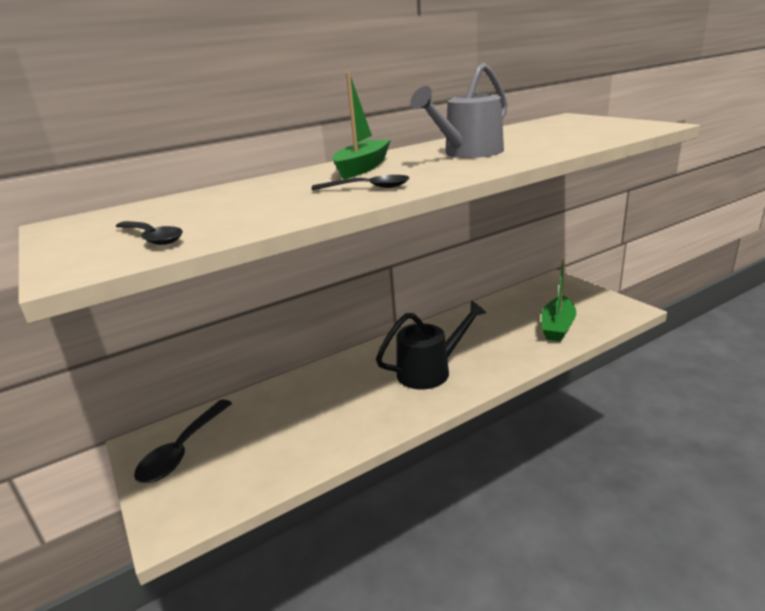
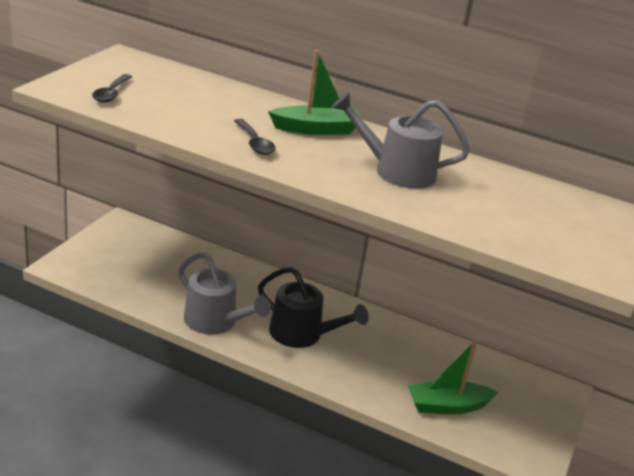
camera: 50 degrees right, 5 degrees up
black spoon [134,399,232,483] -> none
none -> grey watering can [178,252,271,335]

